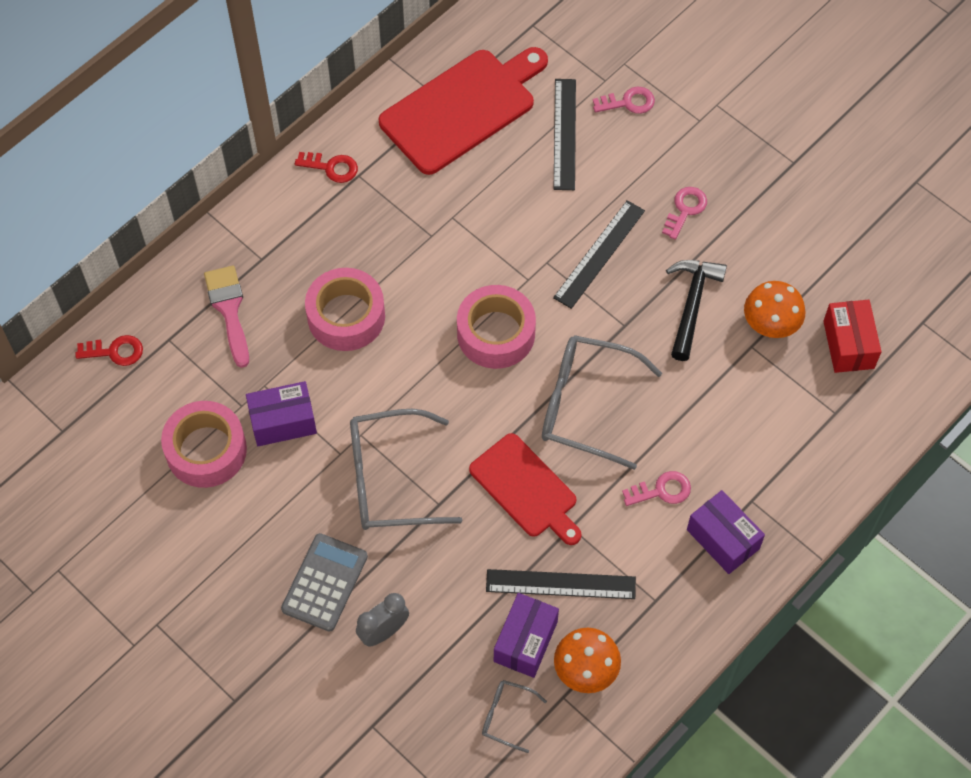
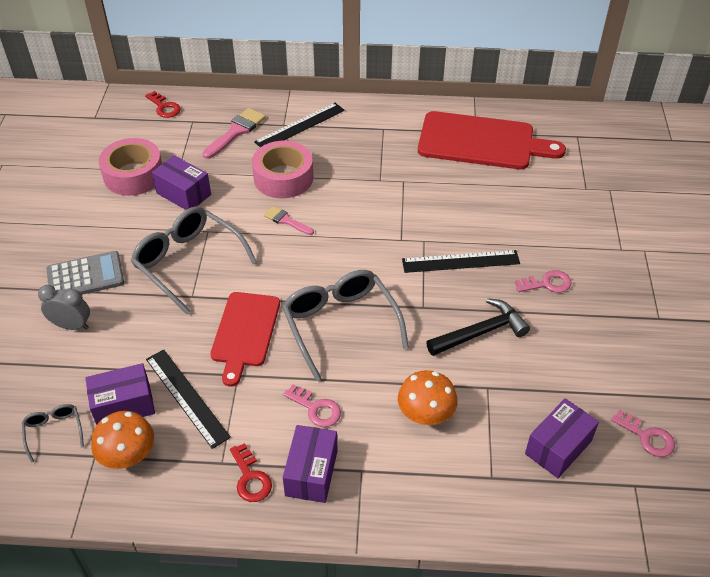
camera: 50 degrees right, 15 degrees down
red key [295,152,358,183] -> red key moved to [230,443,272,502]
pink tape [457,285,536,369] -> none
black ruler [554,79,576,190] -> black ruler moved to [254,103,345,147]
pink key [593,87,655,114] -> pink key moved to [611,410,675,457]
orange mushroom [744,281,805,338] -> orange mushroom moved to [398,370,458,425]
red box [823,300,882,373] -> purple box [525,398,599,478]
none -> pink brush [264,206,314,235]

